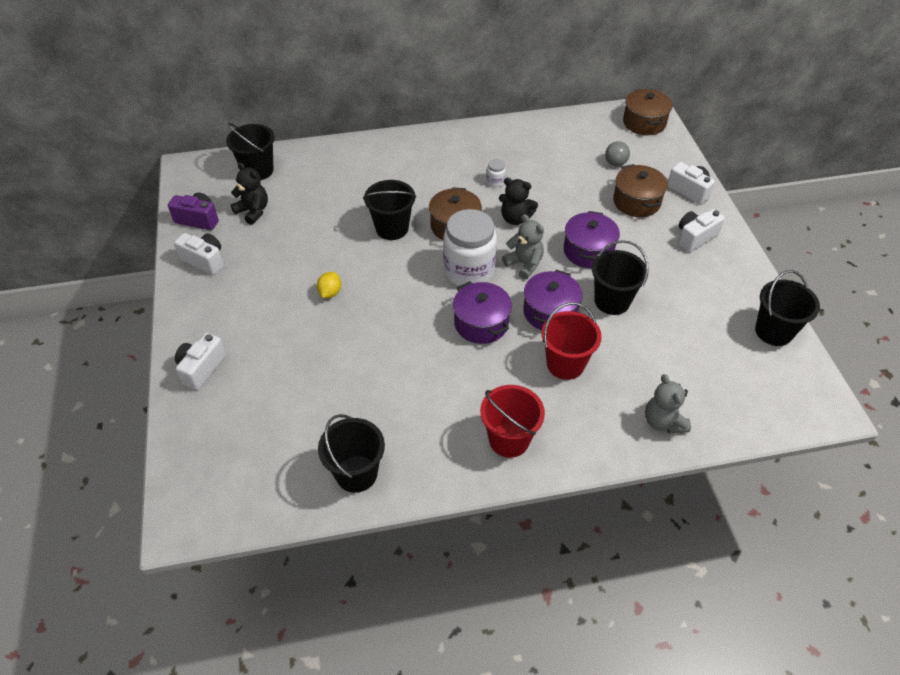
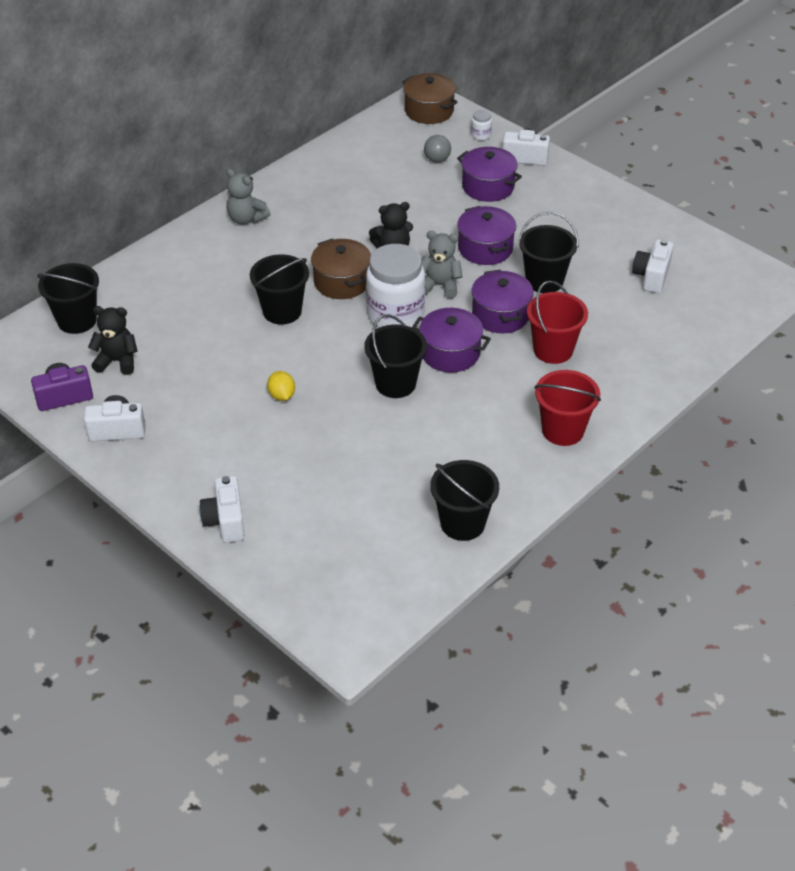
camera: 35 degrees left, 5 degrees down
white jar [486,159,506,188] -> white jar moved to [471,110,492,141]
brown pot [613,164,668,217] -> purple pot [457,147,522,202]
grey teddy bear [645,374,691,433] -> grey teddy bear moved to [226,169,270,225]
white camera [678,209,725,252] -> white camera moved to [632,239,674,293]
black bucket [755,270,820,346] -> black bucket moved to [364,314,427,398]

